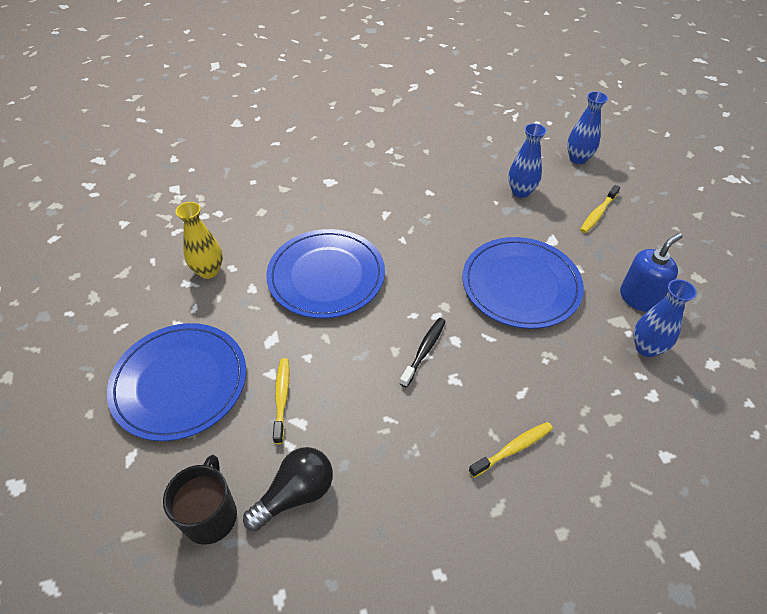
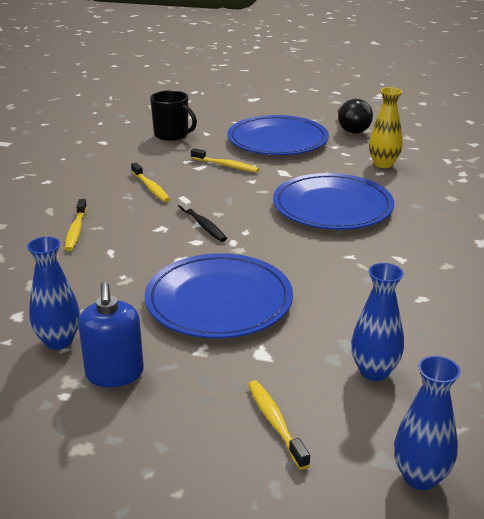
camera: 120 degrees right, 20 degrees down
black light bulb [243,447,333,531] -> black light bulb moved to [338,99,373,134]
none -> yellow toothbrush [131,162,170,202]

